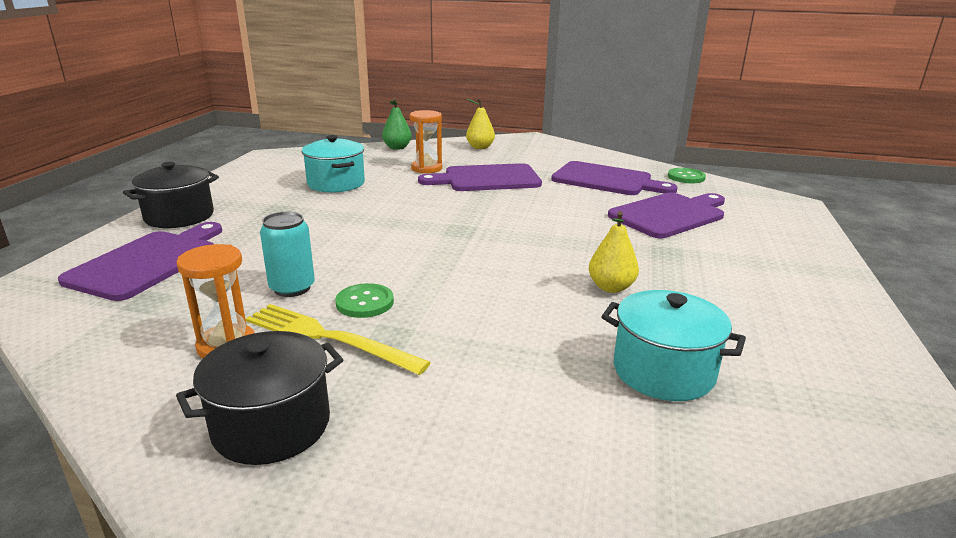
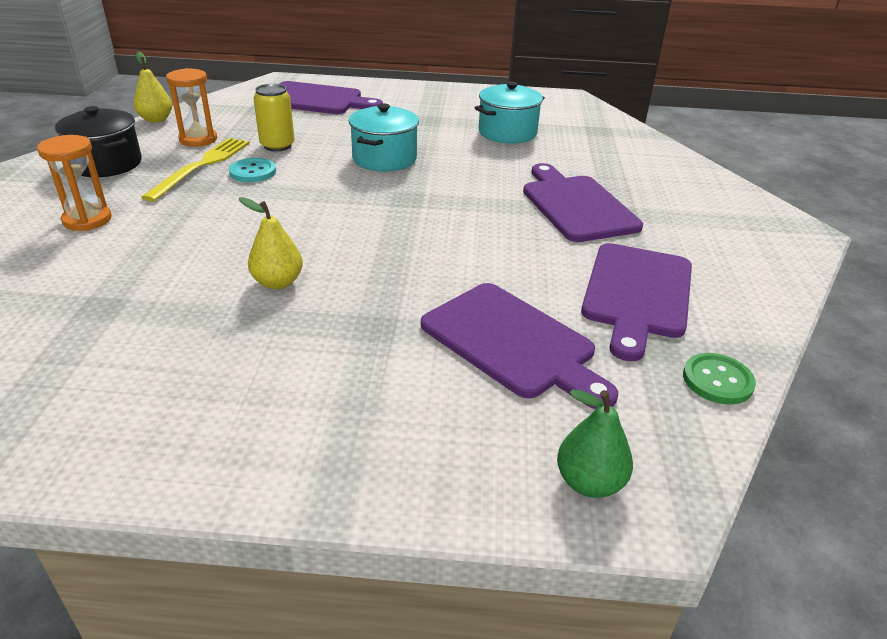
camera: 80 degrees right, 10 degrees up
black pot [123,162,219,228] -> none
turquoise can [260,211,315,297] -> yellow can [253,84,295,152]
green button [335,283,394,318] -> turquoise button [229,158,276,182]
green pear [382,98,411,150] -> green pear moved to [557,389,633,498]
orange hourglass [410,110,442,173] -> orange hourglass moved to [37,135,112,231]
yellow pear [466,98,495,149] -> yellow pear moved to [133,52,172,123]
turquoise pot [601,290,746,401] -> turquoise pot moved to [349,103,419,172]

